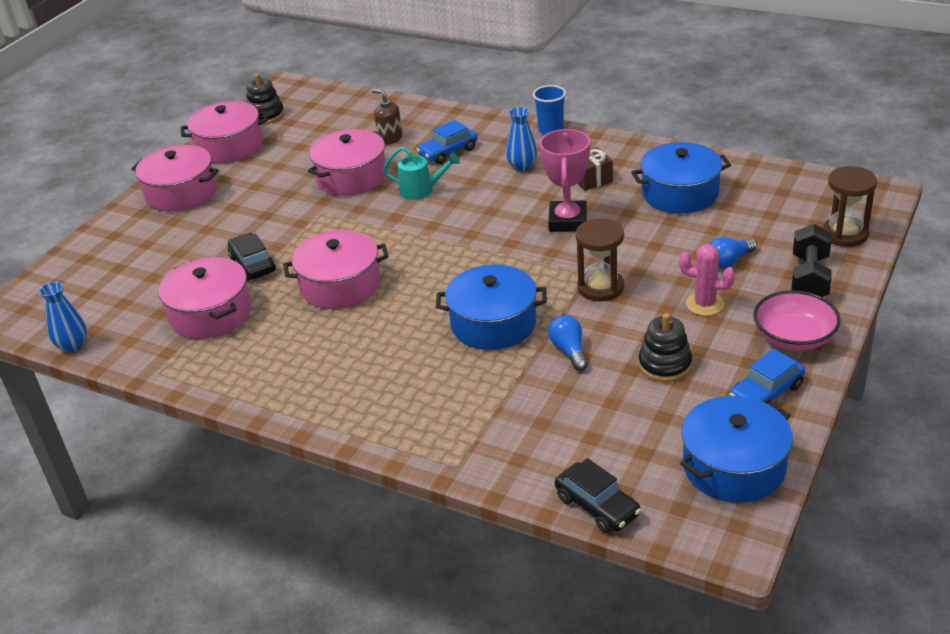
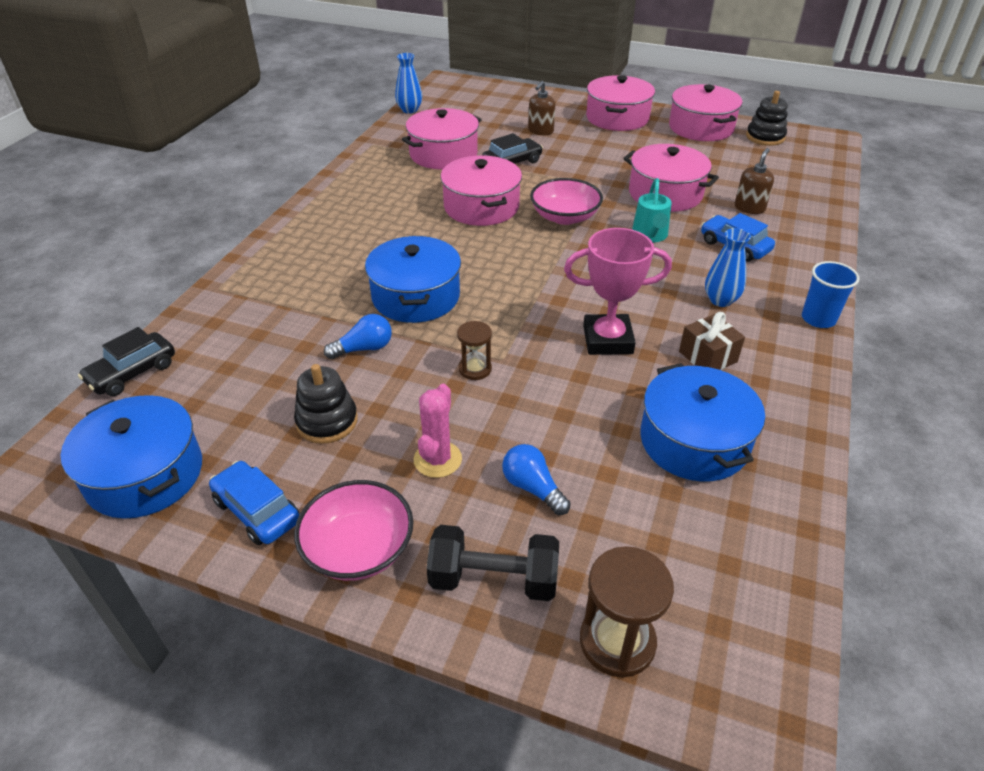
camera: 80 degrees right, 5 degrees up
brown hourglass [576,218,624,301] -> brown hourglass [457,321,492,380], size x0.61
none -> brown soap dispenser [528,81,555,135]
none -> pink bowl [530,178,603,225]

